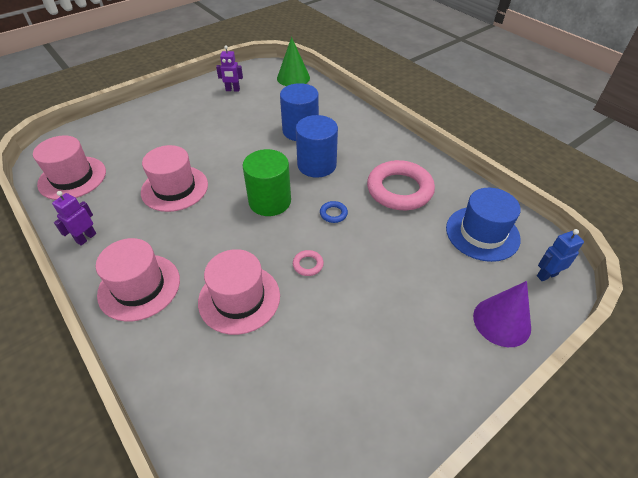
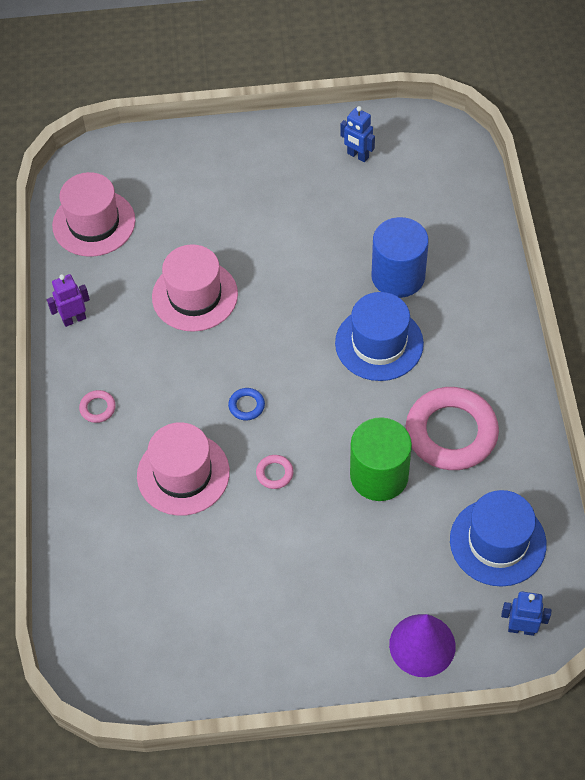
camera: 35 degrees right, 10 degrees up
pink hat [96,238,180,322] -> pink ring [79,390,116,423]
purple robot [216,45,243,92] -> blue robot [340,106,375,162]
green cylinder [242,149,291,216] -> green cylinder moved to [350,417,412,501]
green cone [277,37,310,86] -> none
blue cylinder [296,115,338,178] -> blue hat [335,292,424,381]
blue ring [320,201,348,223] -> blue ring moved to [228,388,265,420]

